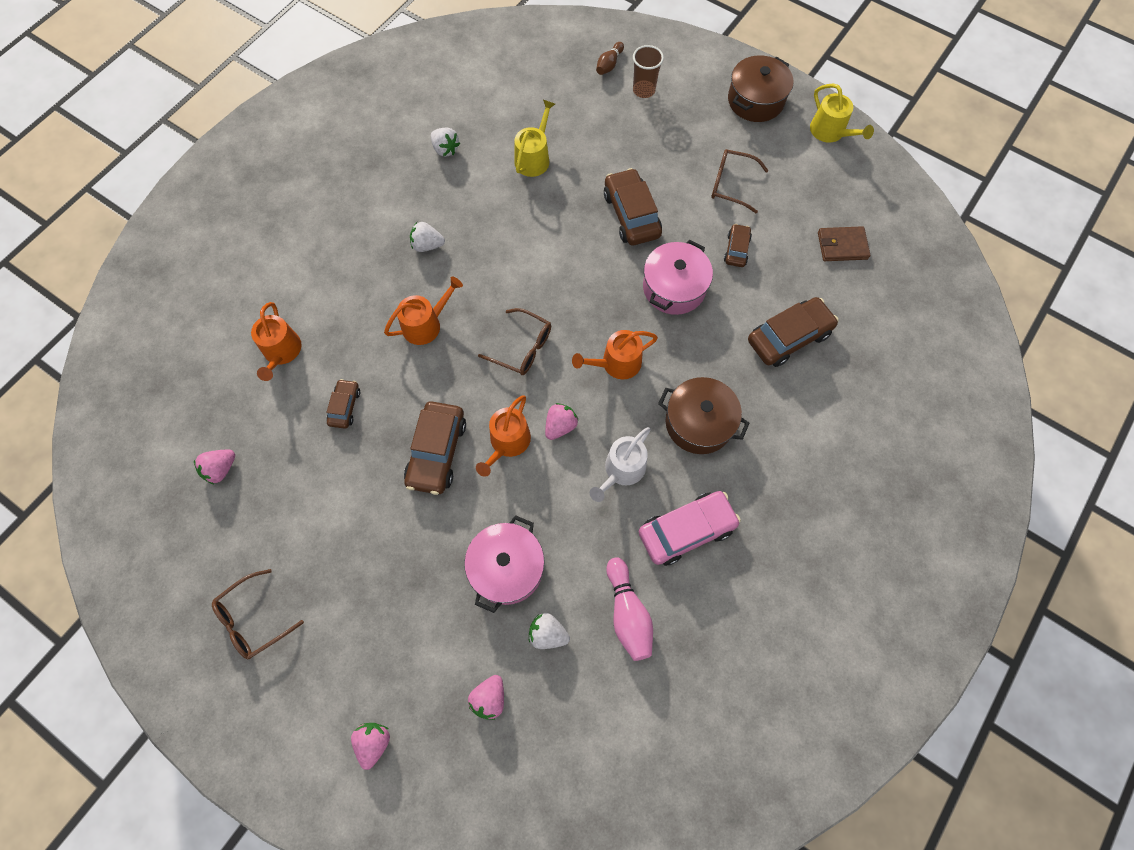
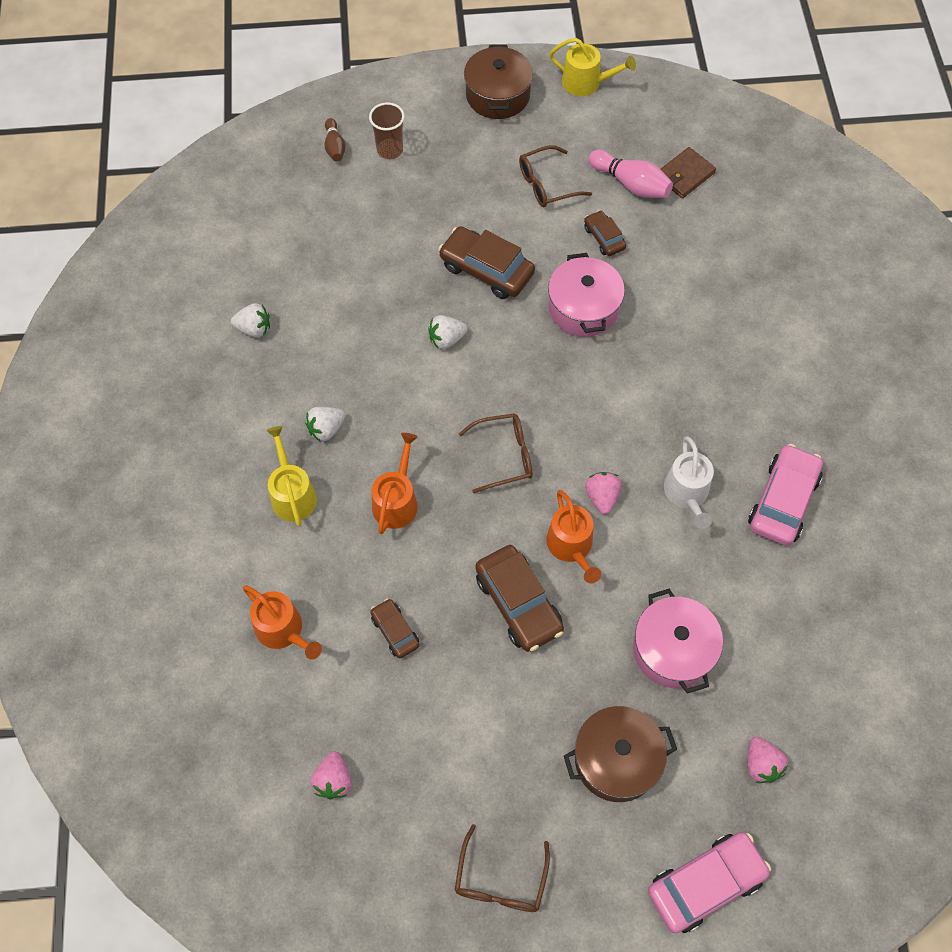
camera: 40 degrees left, 5 degrees down
pink strawberry [351,723,390,770] -> pink car [648,832,771,933]
yellow watering can [514,100,555,177] -> yellow watering can moved to [266,426,317,527]
white strawberry [529,613,570,649] -> white strawberry moved to [428,315,468,349]
orange watering can [572,330,658,379] -> none
pink bowling pin [606,557,653,661] -> pink bowling pin moved to [589,150,673,198]
brown pot [658,377,749,454] -> brown pot moved to [564,706,677,802]
brown car [748,297,838,367] -> none

